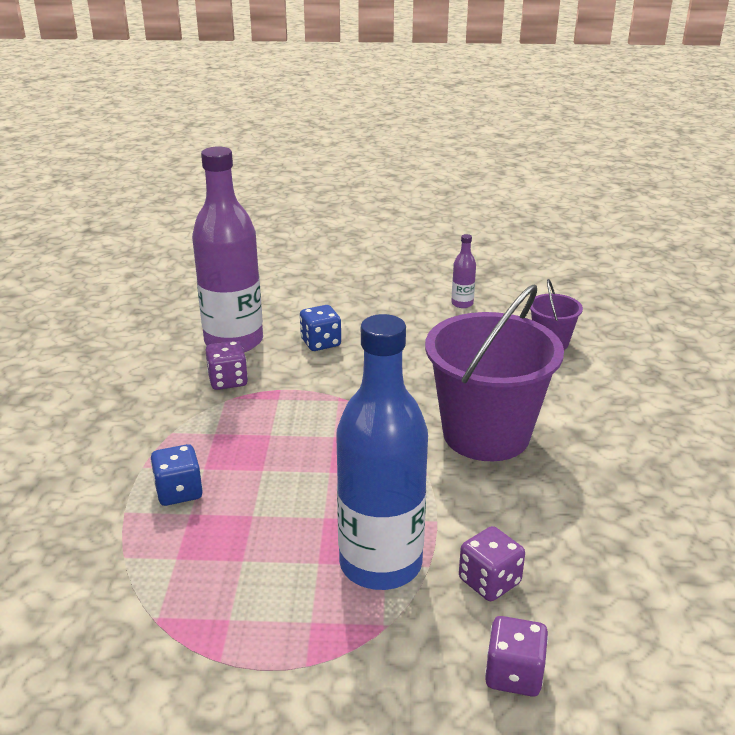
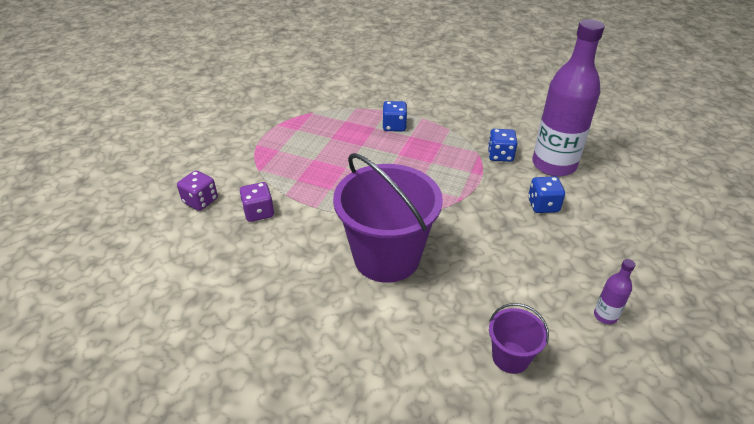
camera: 110 degrees right, 10 degrees up
purple dice [206,341,248,390] -> blue dice [488,129,517,162]
blue bottle [336,314,428,590] -> none

